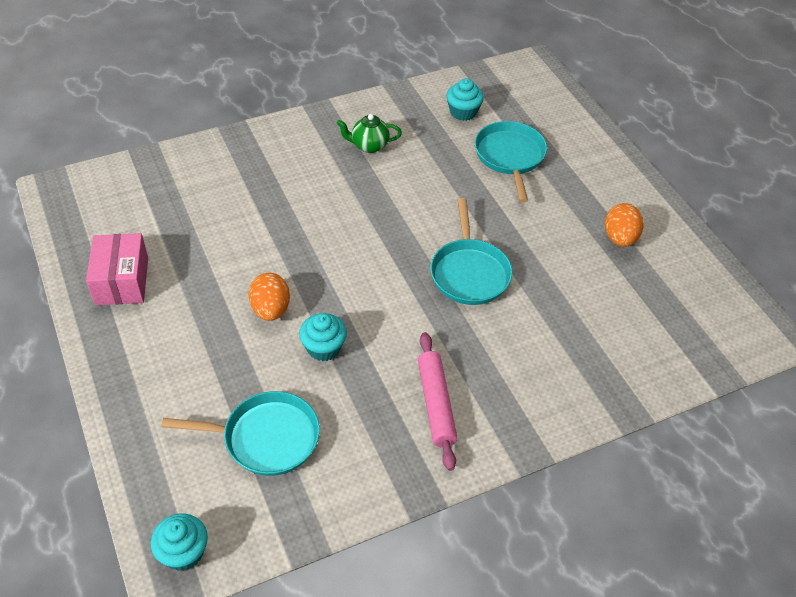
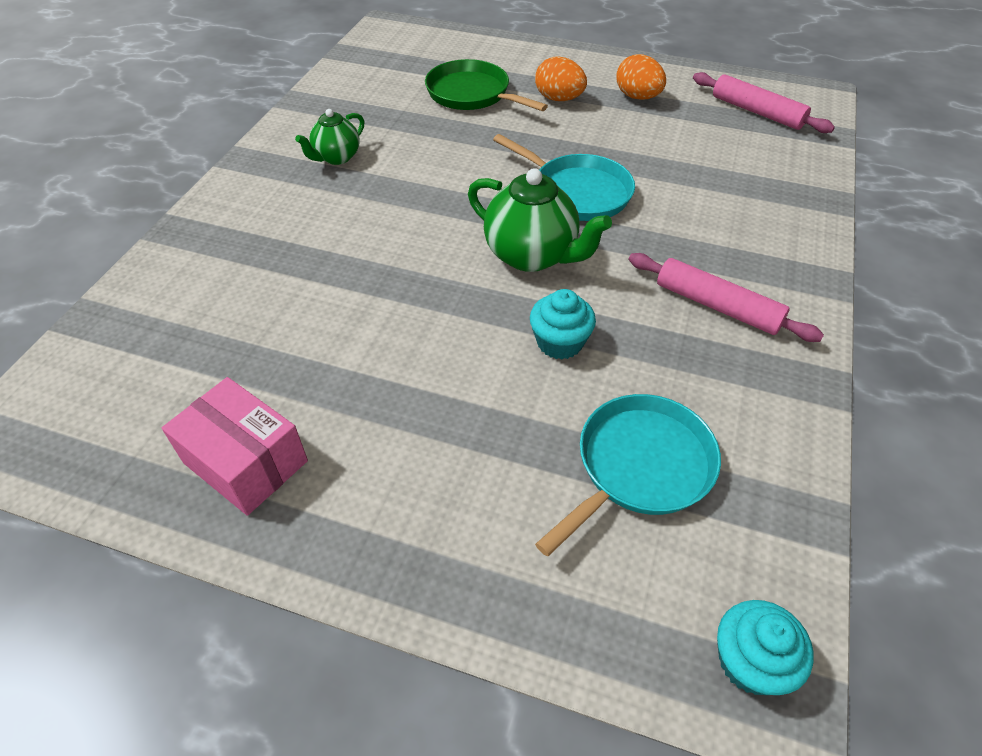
camera: 45 degrees left, 0 degrees up
orange egg [249,273,290,321] -> orange egg moved to [535,56,587,101]
turquoise cupcake [446,78,484,121] -> none
turquoise pan [475,121,547,203] -> green pan [425,59,548,111]
none -> green teapot [468,168,612,272]
none -> pink rolling pin [693,72,835,133]

